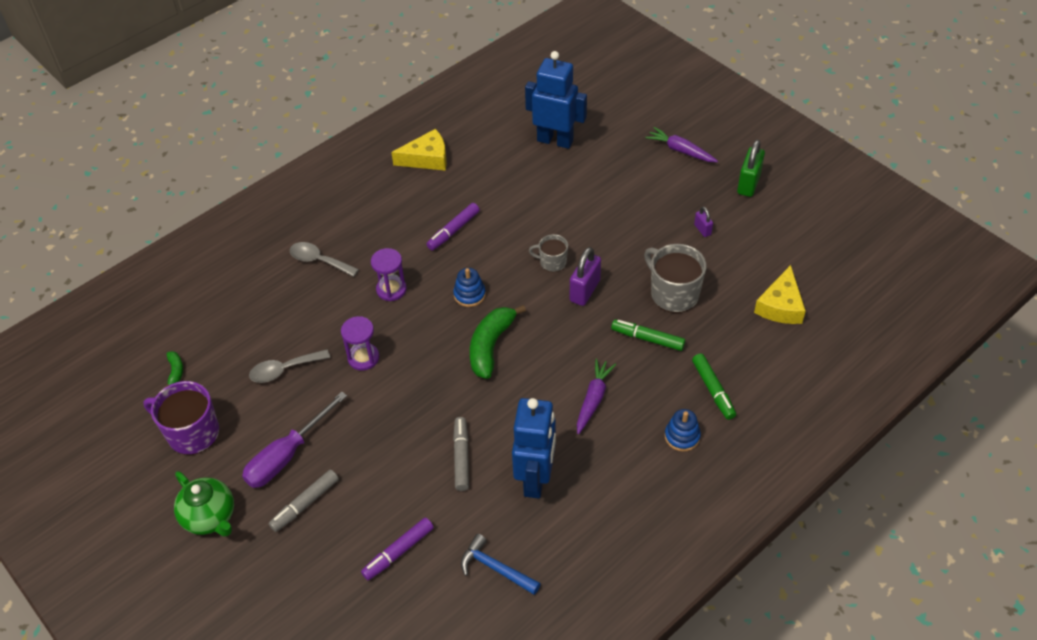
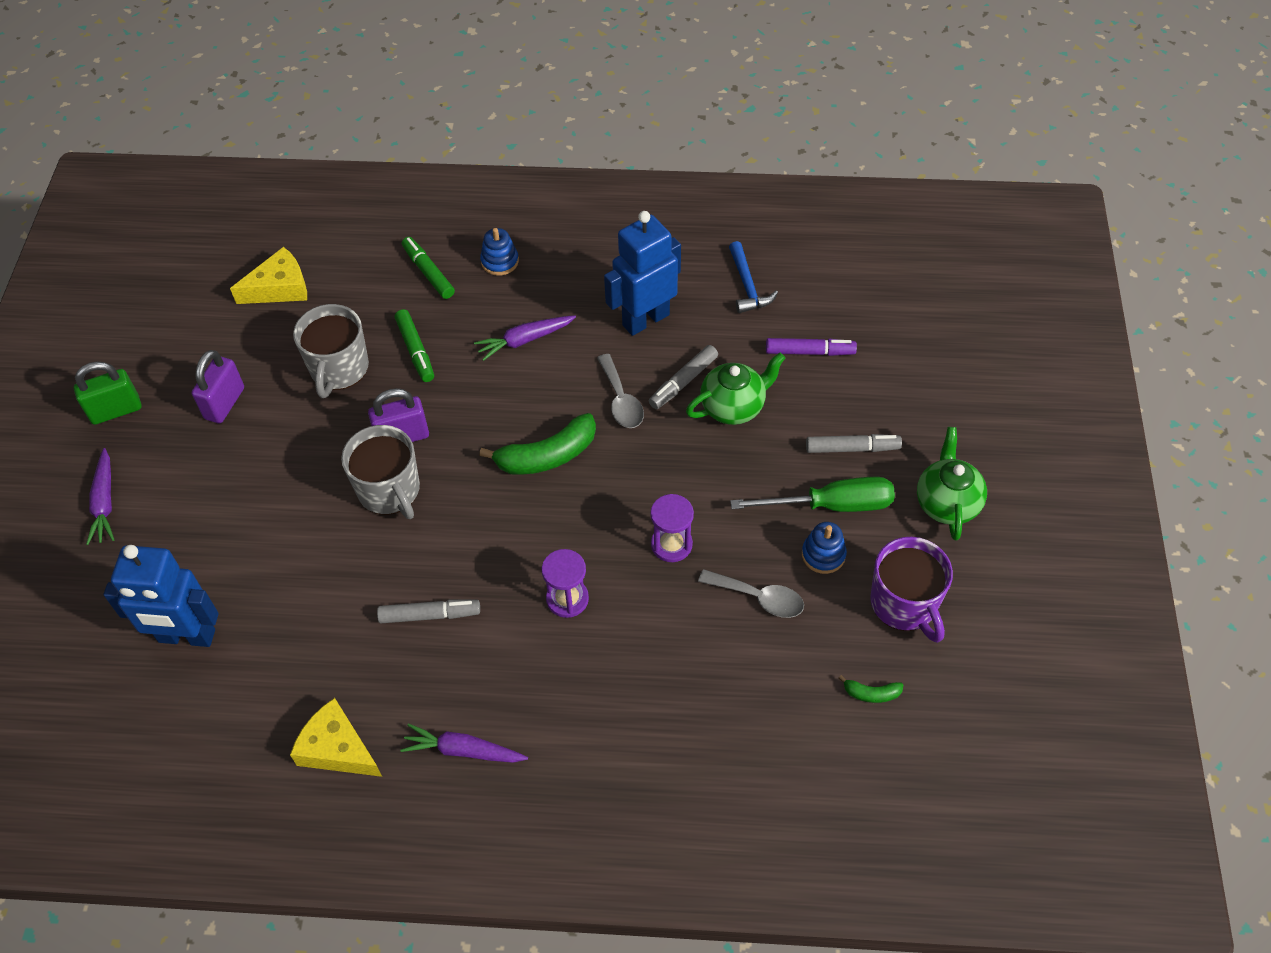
camera: 135 degrees left, 5 degrees up
green banana [164,351,183,388] -> green banana turned 120 degrees counterclockwise [838,675,903,703]
purple screwdriver [242,392,347,488] -> green screwdriver [730,476,895,512]
grey spoon [290,242,359,277] -> grey spoon moved to [597,354,644,428]
purple marker [426,203,480,250] -> grey marker [377,600,480,623]
blue stacking toy [453,268,486,307] -> blue stacking toy moved to [802,522,847,574]
blue robot [525,51,587,149] -> blue robot turned 60 degrees counterclockwise [103,545,219,647]
grey mug [529,234,568,272] -> grey mug [341,425,420,519], size x1.77
green marker [692,353,736,420] -> green marker turned 60 degrees counterclockwise [402,237,455,299]
purple padlock [694,207,713,237] -> purple padlock [192,350,244,423], size x1.87
none -> purple carrot [400,724,528,763]
none -> green teapot [686,353,785,425]

